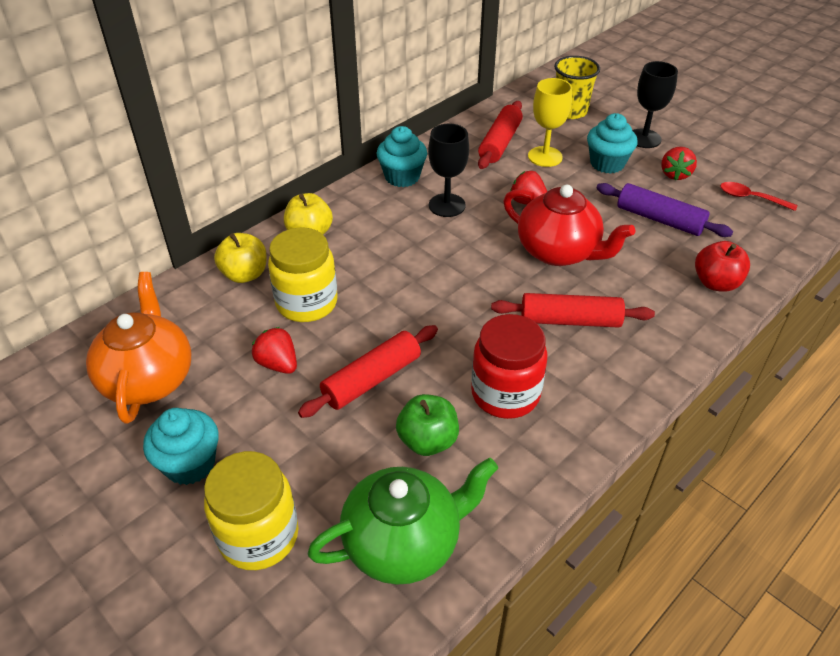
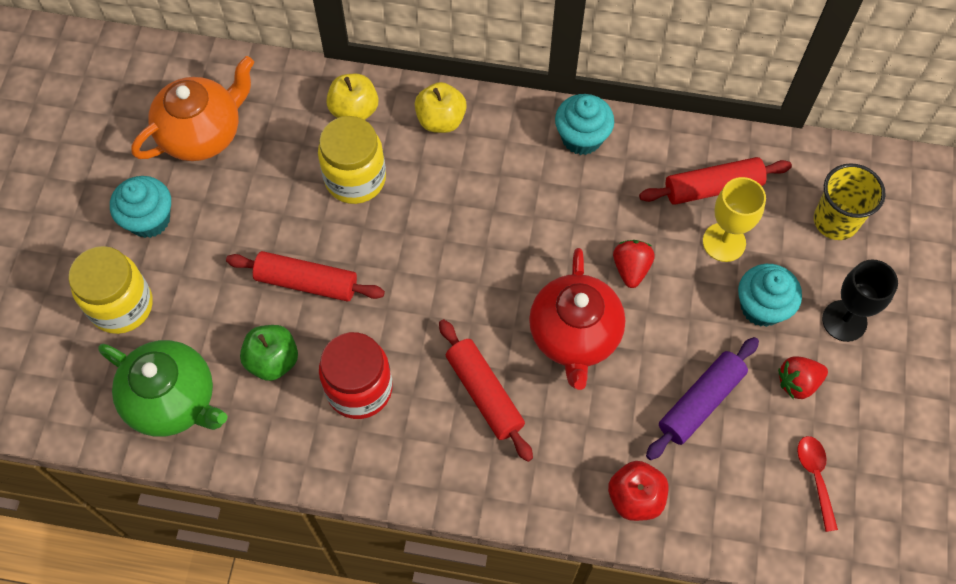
camera: 55 degrees right, 20 degrees up
red strawberry [252,327,297,374] -> none
black goblet [428,123,469,217] -> none
purple rolling pin [596,183,733,237] -> purple rolling pin turned 45 degrees clockwise [646,337,759,460]

